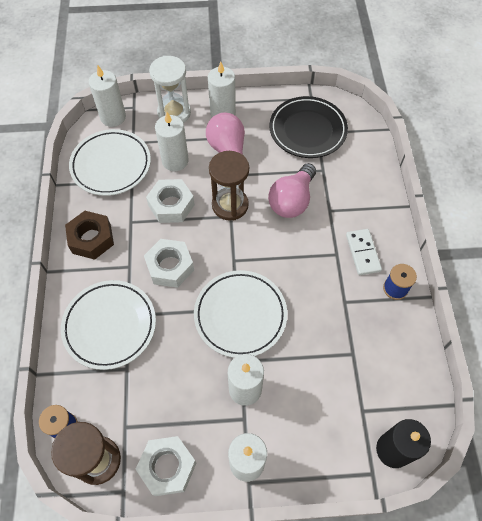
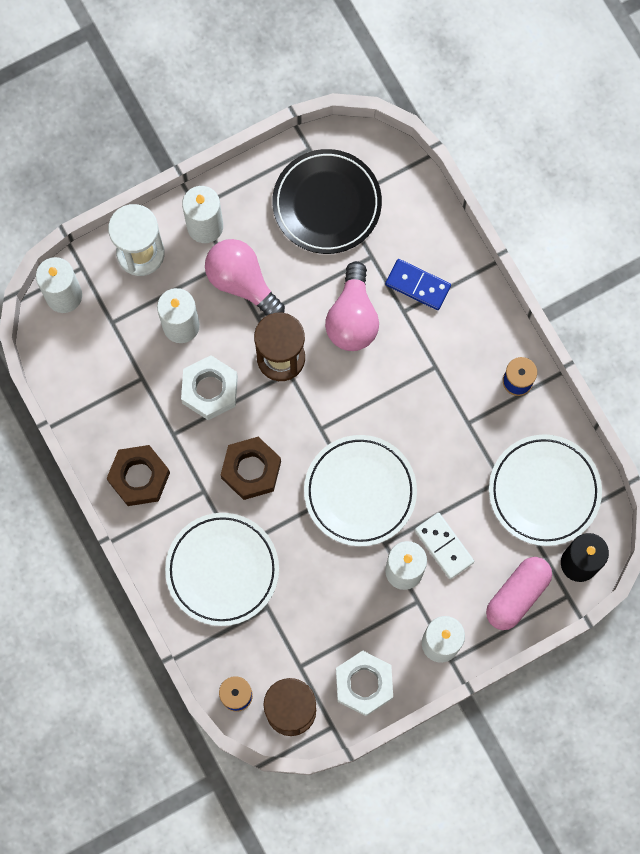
camera: 25 degrees left, 15 degrees up
white plate [69,129,151,196] -> white plate moved to [489,434,602,546]
white nut [144,239,194,288] -> brown nut [221,437,281,500]
white domino [346,229,382,275] -> white domino moved to [415,513,474,579]
none -> blue domino [385,259,451,310]
none -> pink capsule [486,557,552,630]

